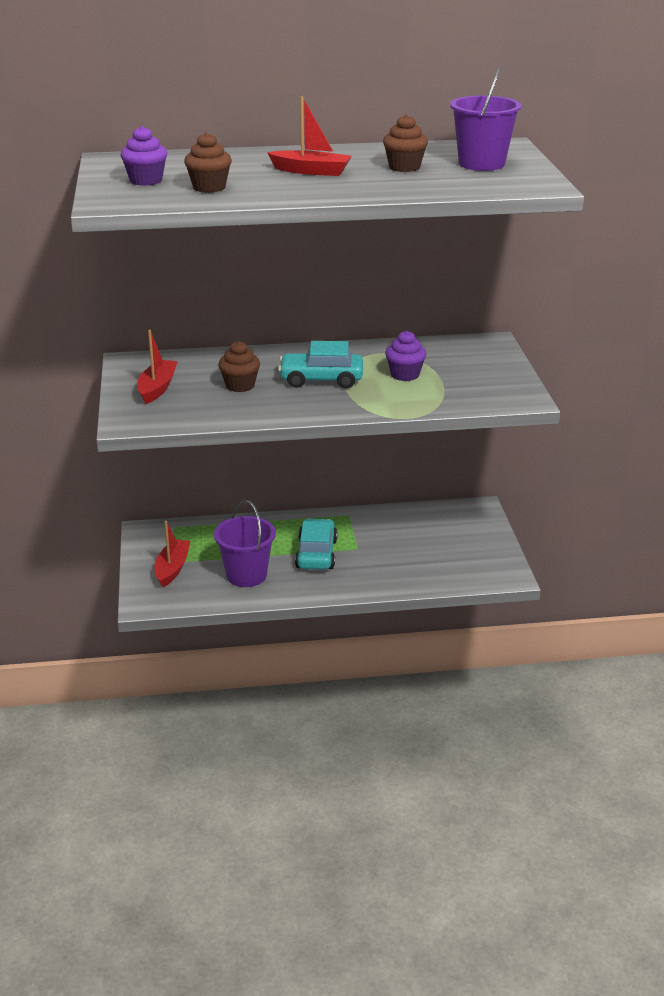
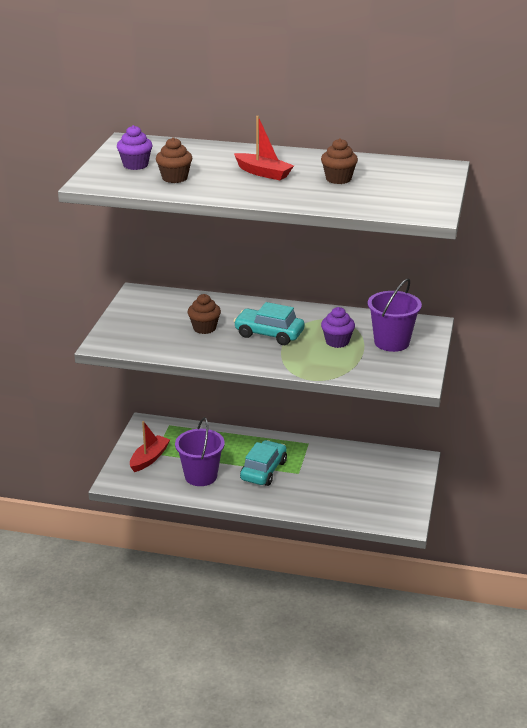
camera: 20 degrees right, 0 degrees up
red boat [137,330,178,404] -> none
purple bucket [450,66,521,171] -> purple bucket moved to [368,279,422,352]

